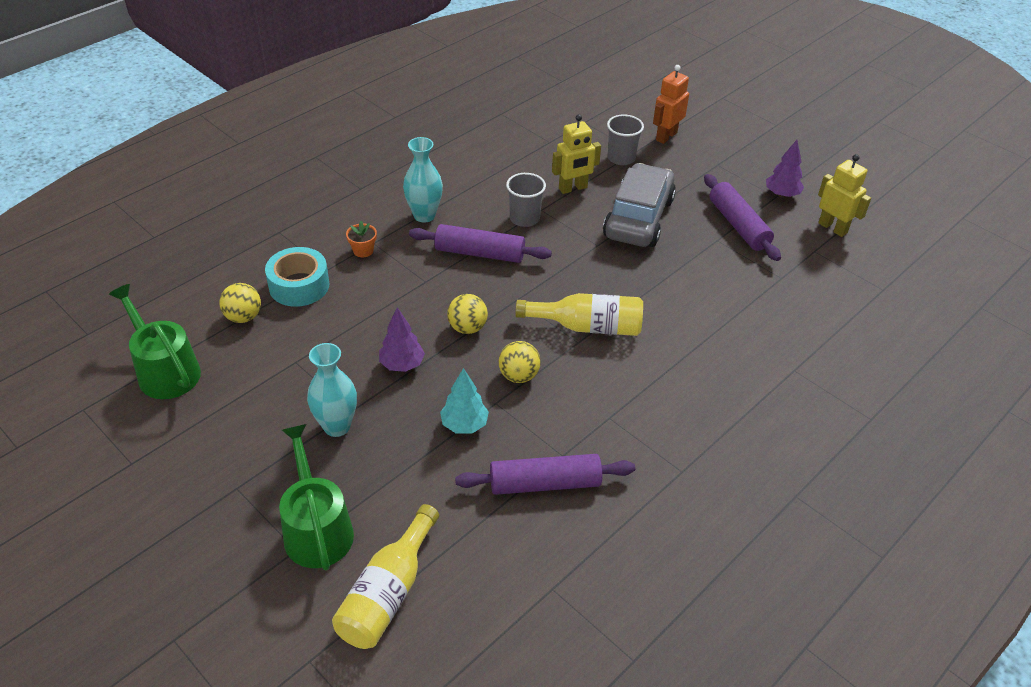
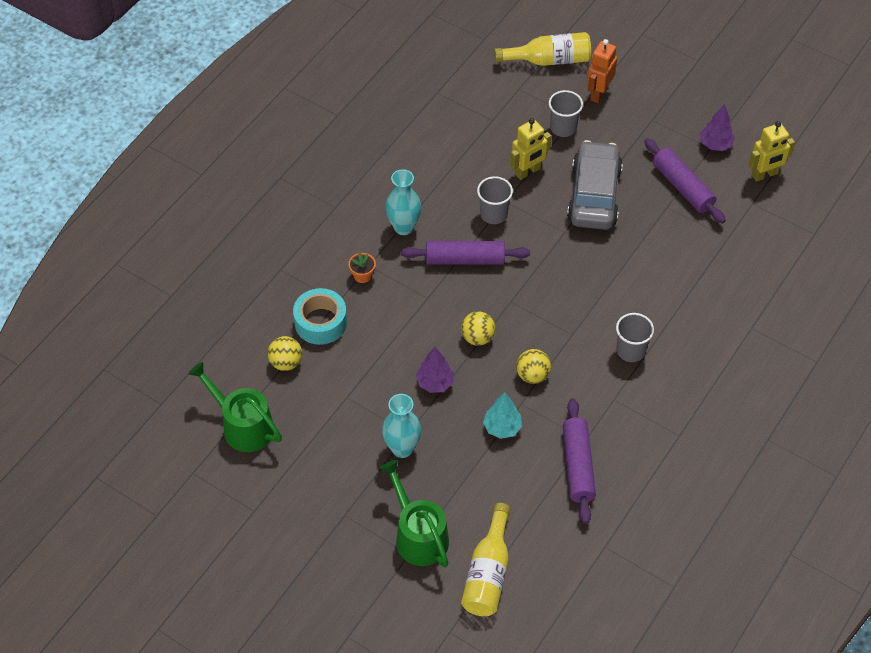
camera: 10 degrees left, 10 degrees up
purple rolling pin [455,454,635,495] -> purple rolling pin turned 75 degrees counterclockwise [563,398,596,524]
yellow bottle [516,293,643,336] -> yellow bottle moved to [494,32,591,66]
yellow robot [818,154,871,237] -> yellow robot turned 120 degrees clockwise [749,121,795,182]
none -> grey cup [616,313,654,362]

